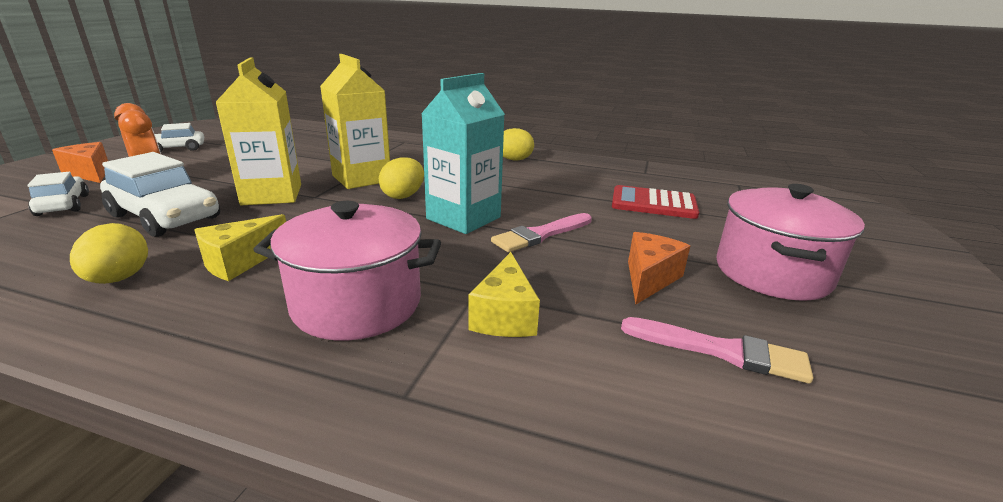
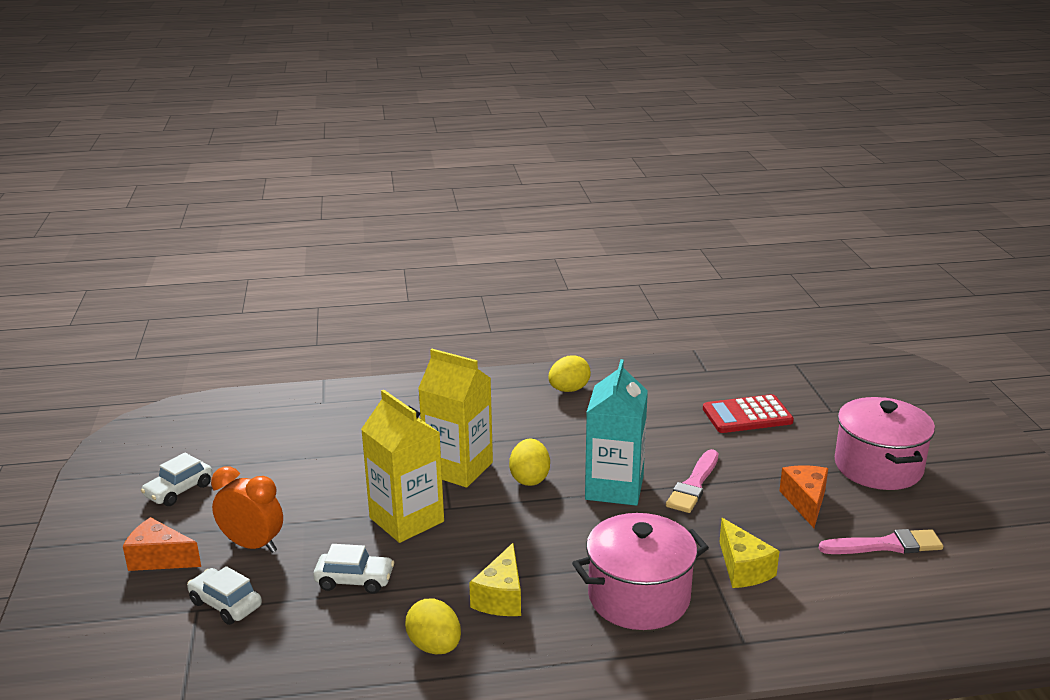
camera: 25 degrees left, 0 degrees up
white car [100,152,220,237] -> white car [313,544,394,594], size x0.59

